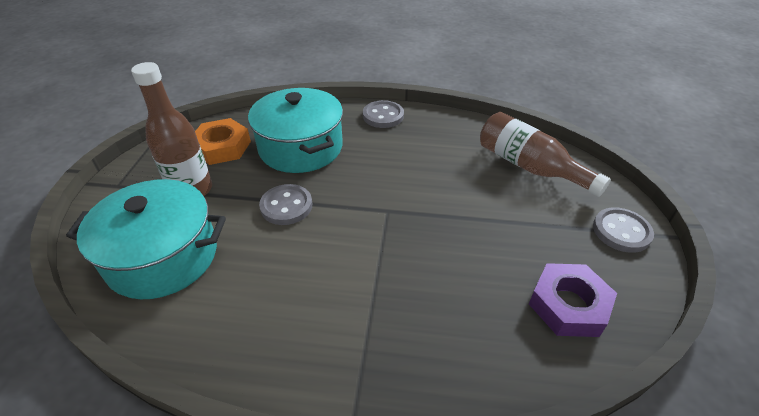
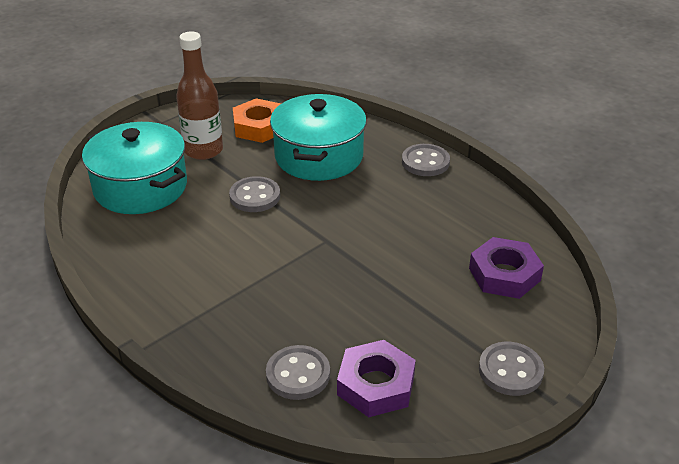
camera: 40 degrees right, 5 degrees down
brown bottle [480,112,611,197] -> purple nut [469,237,544,299]
none -> grey button [266,345,330,400]

